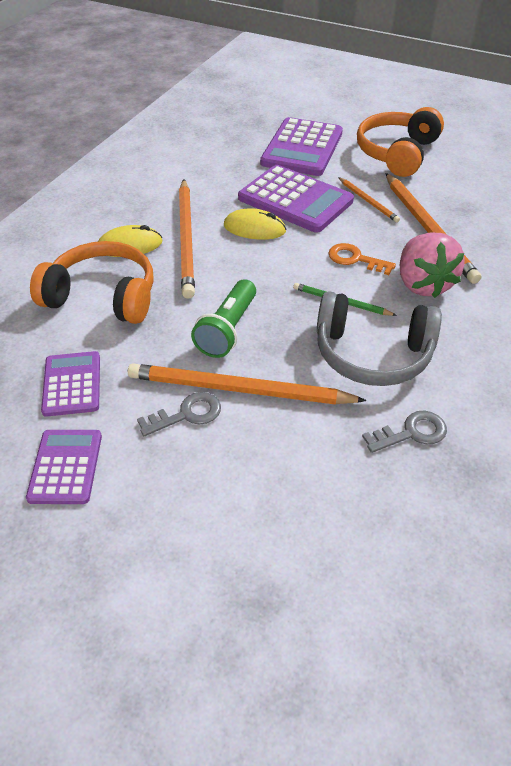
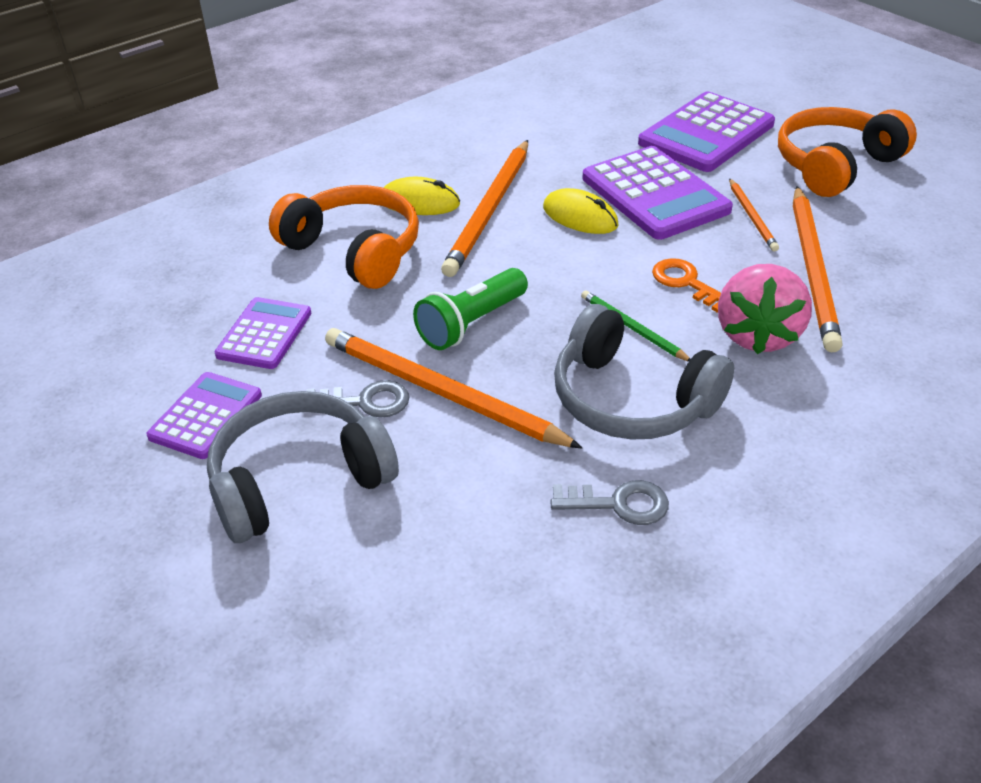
camera: 25 degrees right, 5 degrees down
none -> grey headphones [207,391,399,543]

